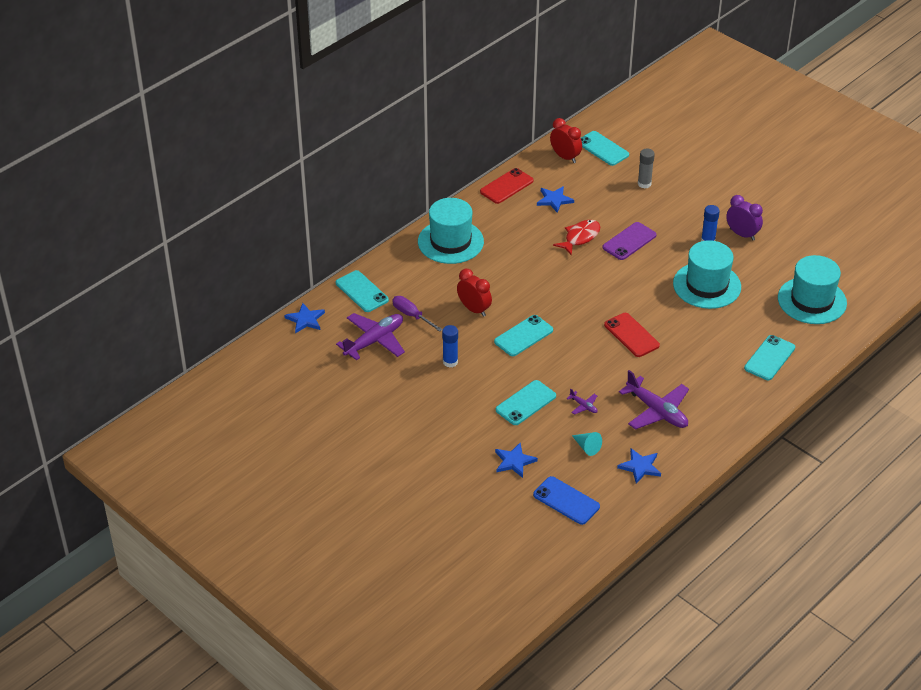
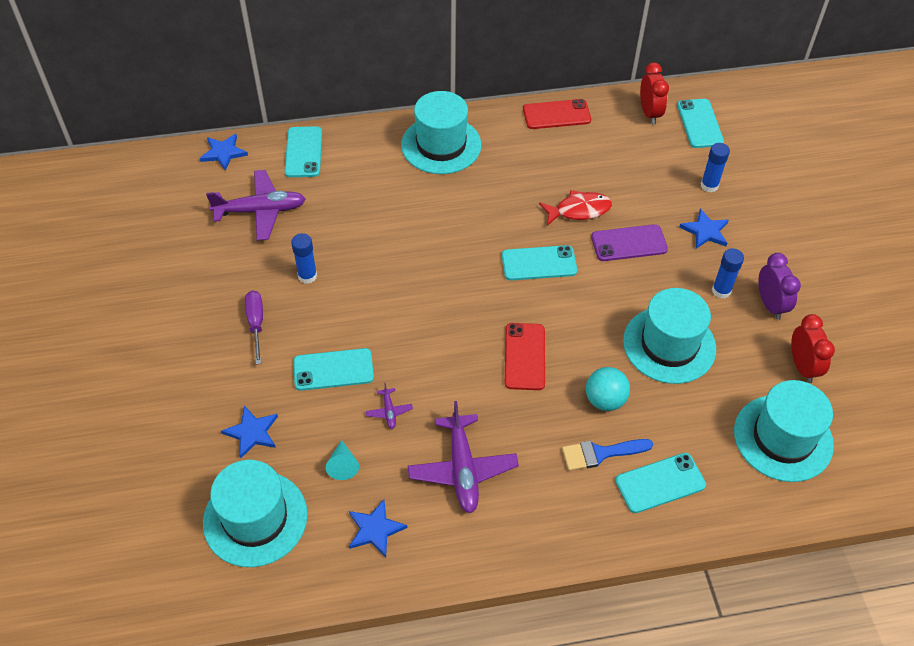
camera: 35 degrees right, 10 degrees up
purple screwdriver [392,296,443,332] -> purple screwdriver moved to [245,290,263,365]
red clock [457,269,492,317] -> red clock moved to [791,314,835,383]
turquoise phone [494,315,553,356] -> turquoise phone moved to [502,245,577,281]
blue phone [533,476,600,525] -> turquoise hat [203,460,307,567]
blue star [537,186,574,213] -> blue star moved to [679,209,729,249]
grey glue stick [638,149,655,189] -> blue glue stick [701,143,730,192]
none -> blue brush [562,439,653,471]
none -> turquoise ball [586,367,630,411]

